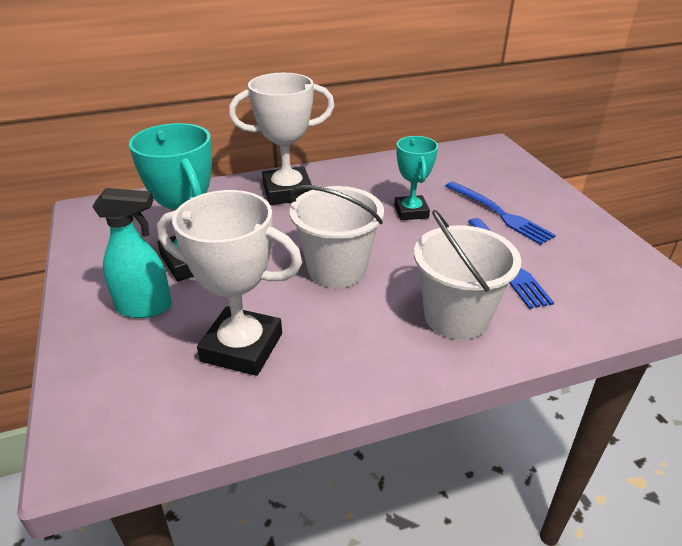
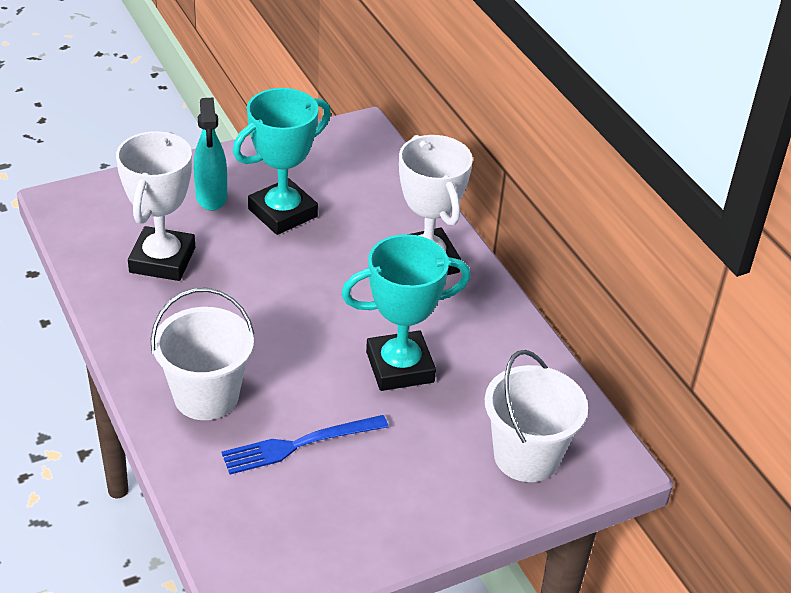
camera: 80 degrees right, 5 degrees up
white bucket [290,185,384,288] -> white bucket moved to [485,350,588,482]
turquoise trophy [395,136,438,220] -> turquoise trophy [341,234,471,391], size x1.59
blue fork [445,181,556,245] -> none

